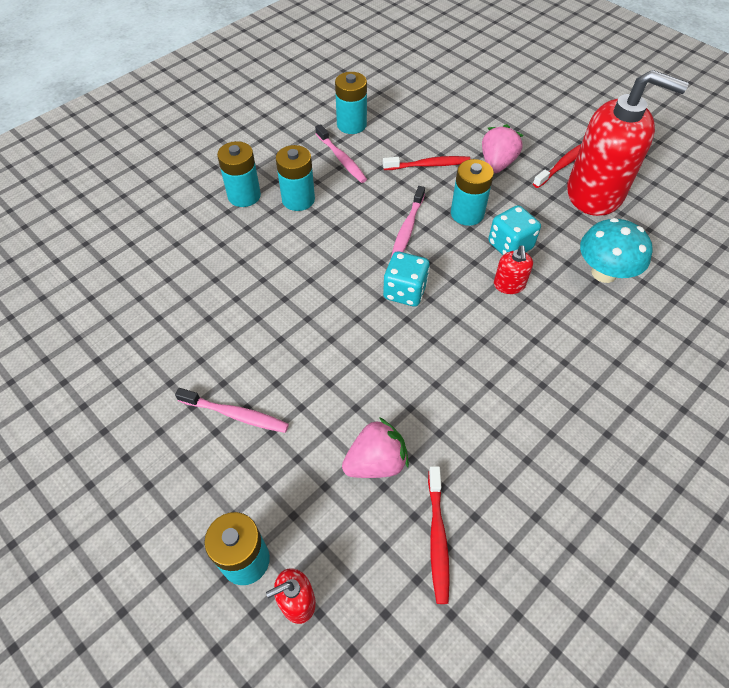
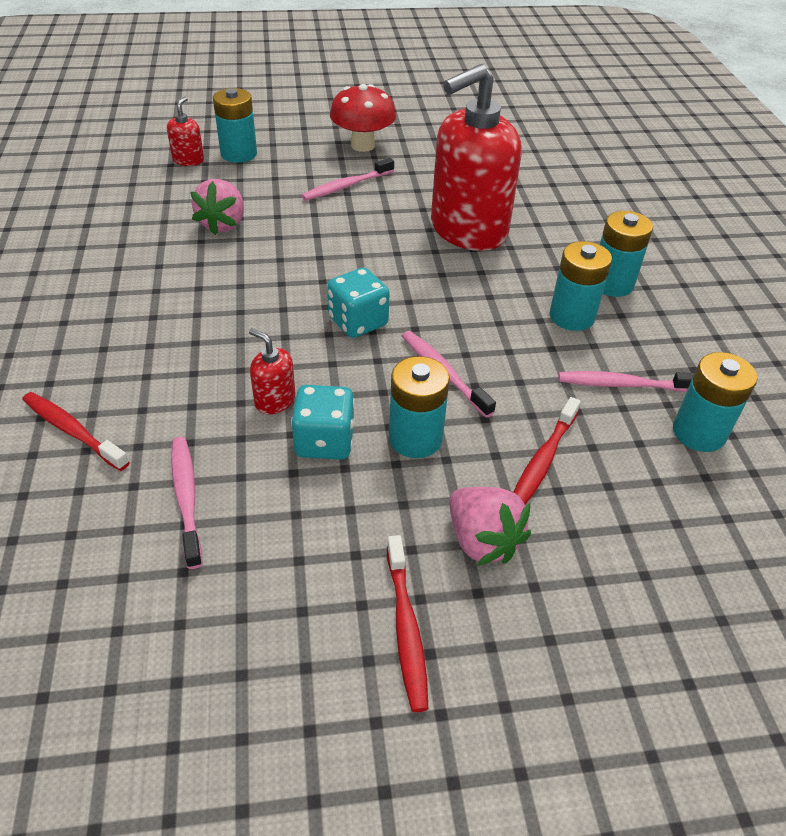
camera: 125 degrees right, 10 degrees down
red toothbrush [428,466,450,604] -> red toothbrush moved to [22,392,130,471]
red soap dispenser [567,70,689,216] -> red soap dispenser moved to [431,64,522,251]
turquoise mushroom [580,218,653,283] -> pink toothbrush [171,437,202,569]
none -> red mushroom [330,84,396,152]

